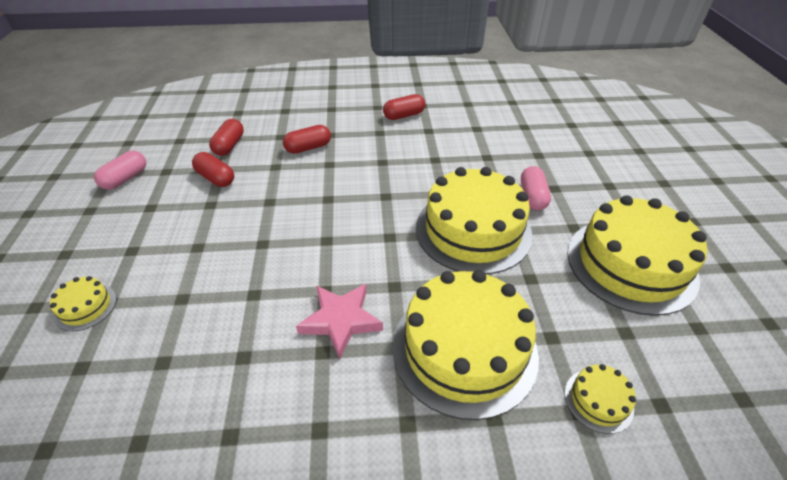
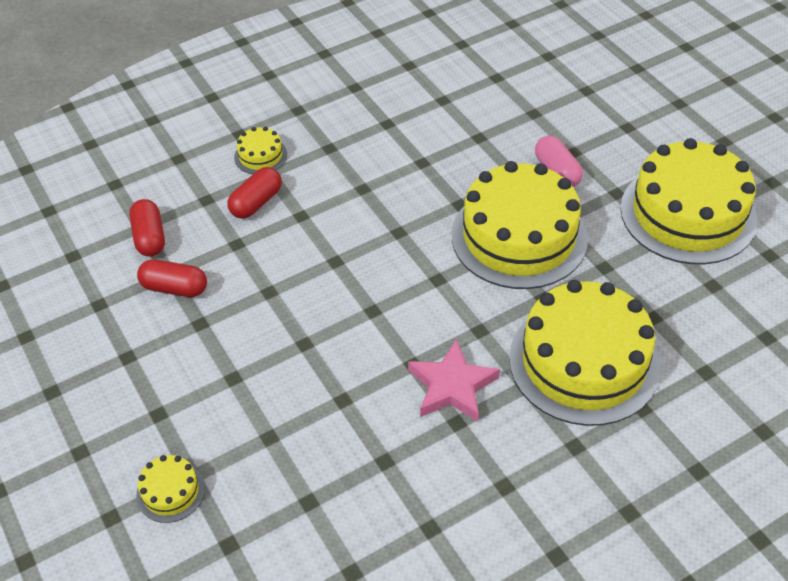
camera: 25 degrees left, 5 degrees up
pink capsule [94,151,146,190] -> none
red capsule [383,94,425,120] -> none
yellow cake [565,364,636,434] -> yellow cake moved to [234,127,287,174]

